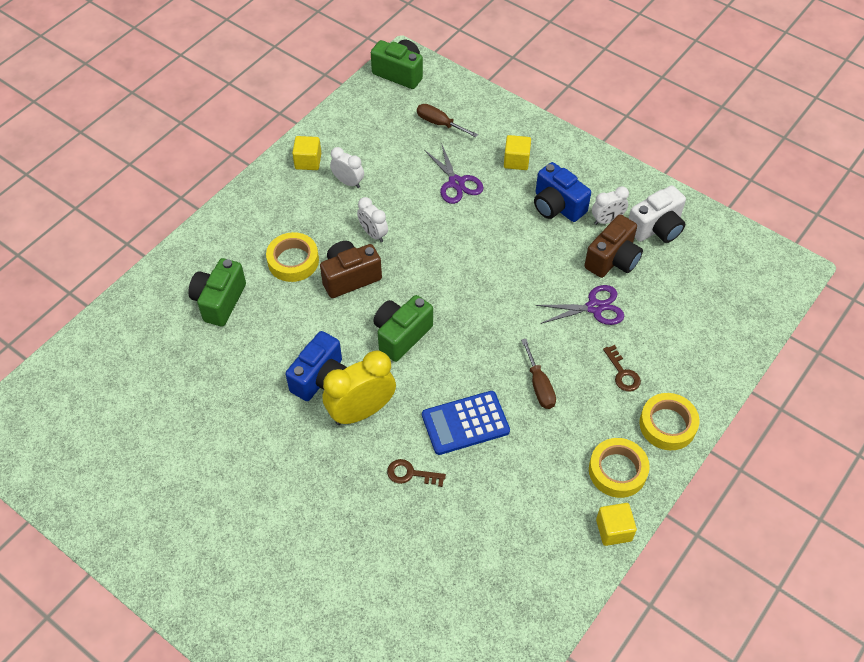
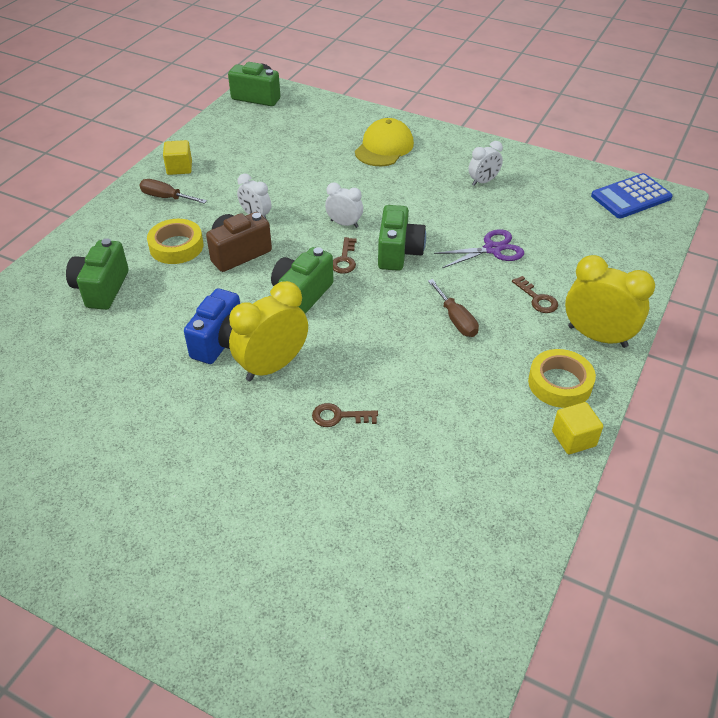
camera: 10 degrees left, 10 degrees down
white clock [330,147,364,188] -> white clock moved to [325,183,363,228]
brown screwdriver [417,104,478,137] -> brown screwdriver moved to [140,179,207,204]
blue calculator [422,391,510,455] -> blue calculator moved to [591,173,673,218]
purple scissors [424,143,484,204] -> none
yellow cube [504,135,531,170] -> yellow cap [355,118,414,166]
blue camera [534,162,591,222] -> none
brown camera [584,214,643,278] -> none
white camera [629,185,686,243] -> none
yellow tape [639,393,699,450] -> yellow clock [565,255,655,348]
none -> brown key [333,237,357,274]
none -> green camera [378,205,426,271]

